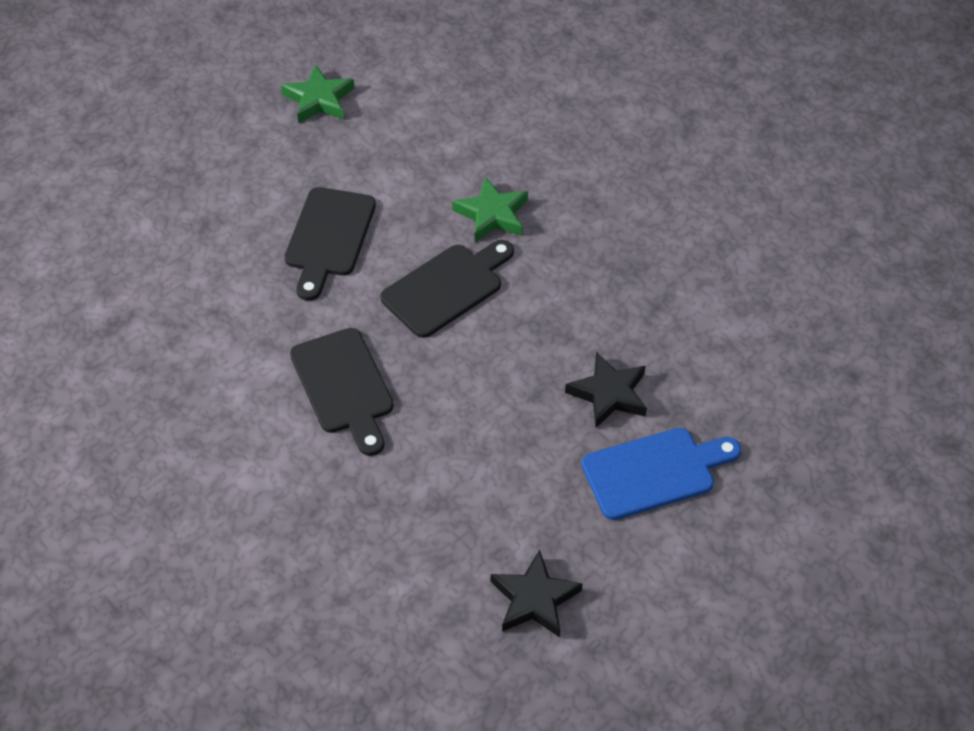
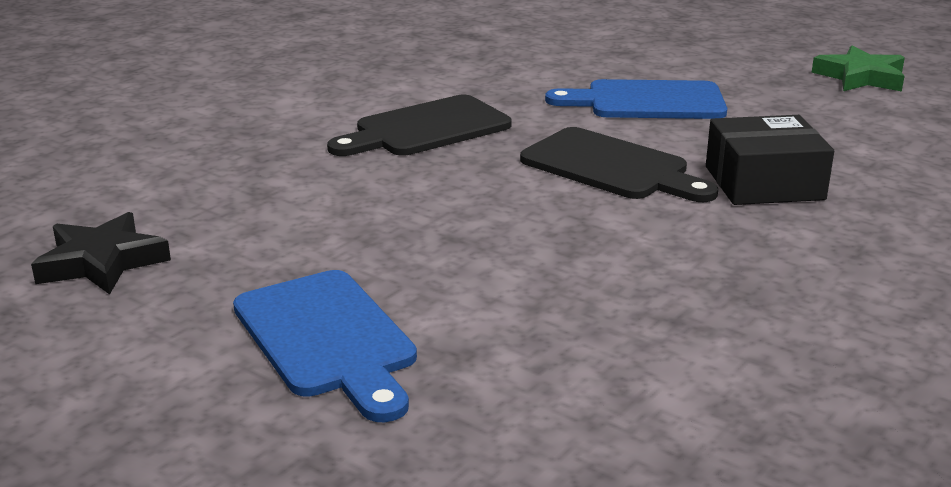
camera: 80 degrees right, 25 degrees down
black cutting board [284,187,376,301] -> blue cutting board [545,79,727,119]
green star [452,177,528,242] -> black box [706,115,834,205]
black star [565,352,647,427] -> none

